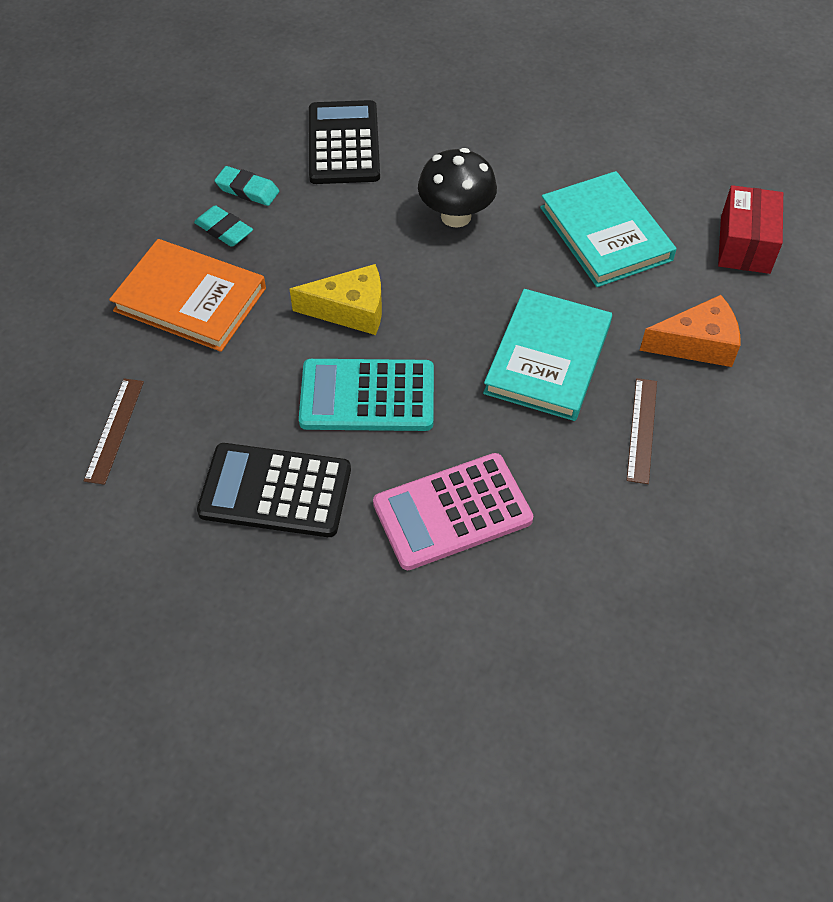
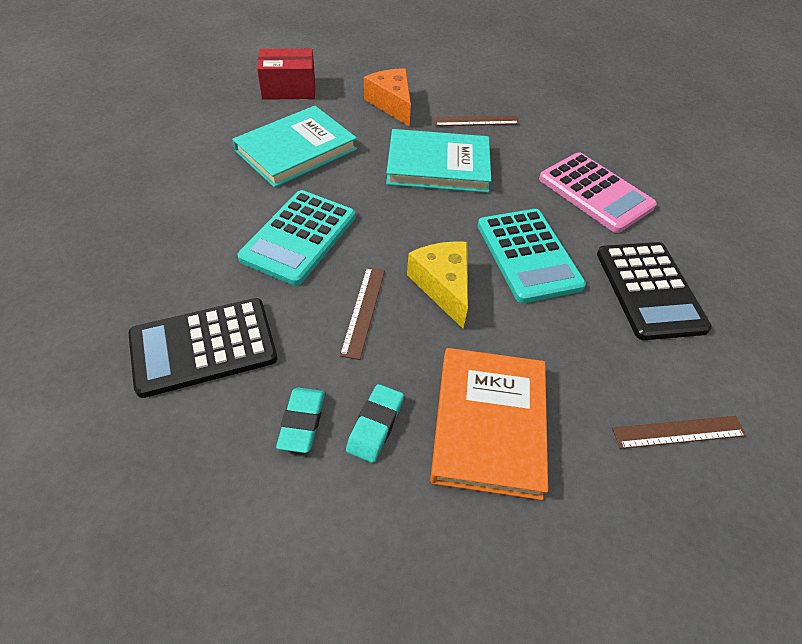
camera: 110 degrees left, 5 degrees down
black mushroom [418,148,497,228] -> turquoise calculator [237,190,355,286]
none -> brown ruler [340,267,385,360]

